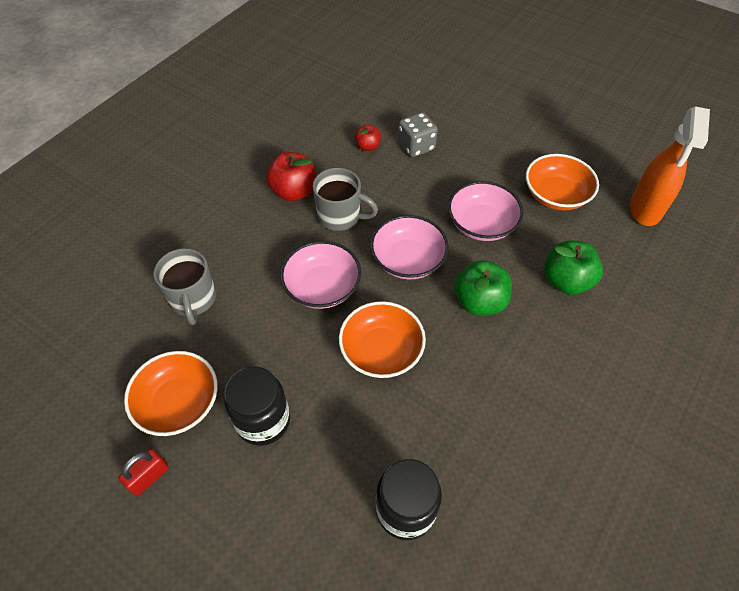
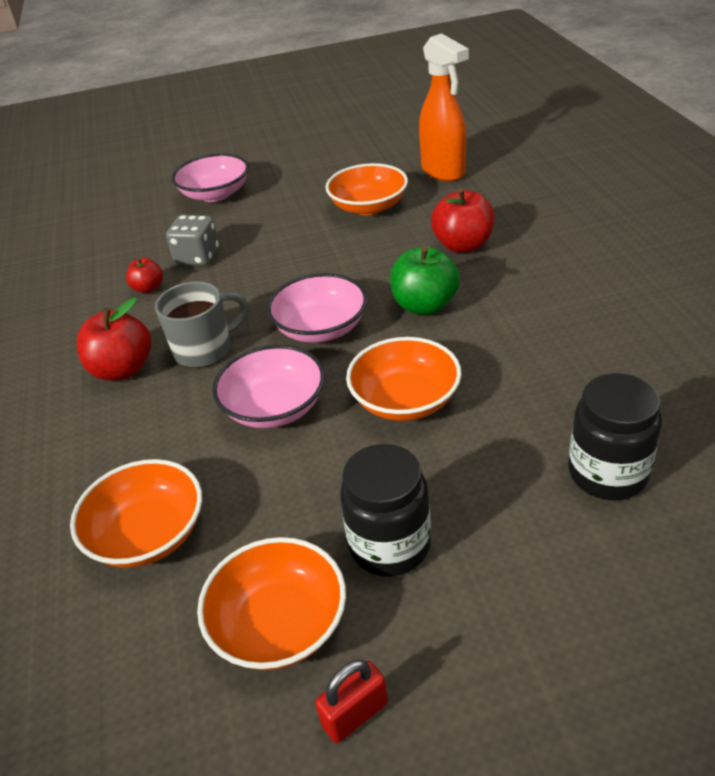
camera: 45 degrees left, 15 degrees down
red padlock [119,449,169,496] -> red padlock turned 60 degrees clockwise [315,659,388,743]
grey mug [153,248,216,325] -> orange bowl [70,459,202,568]
pink bowl [448,181,523,241] -> pink bowl moved to [172,153,249,202]
green apple [544,240,603,295] -> red apple [431,188,495,253]

